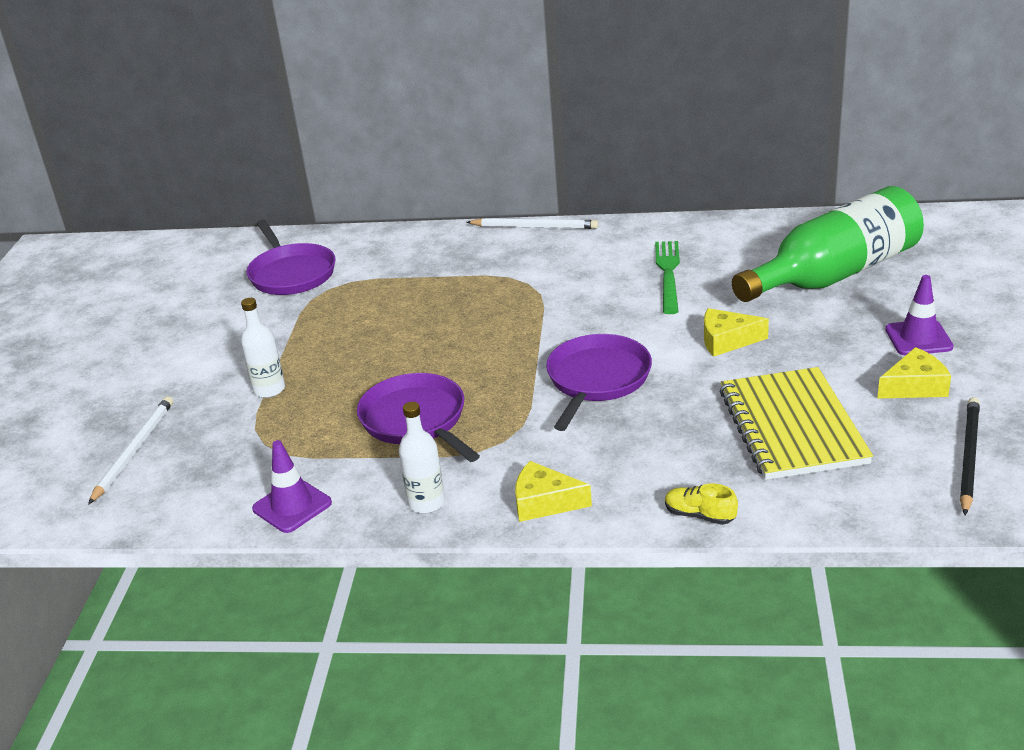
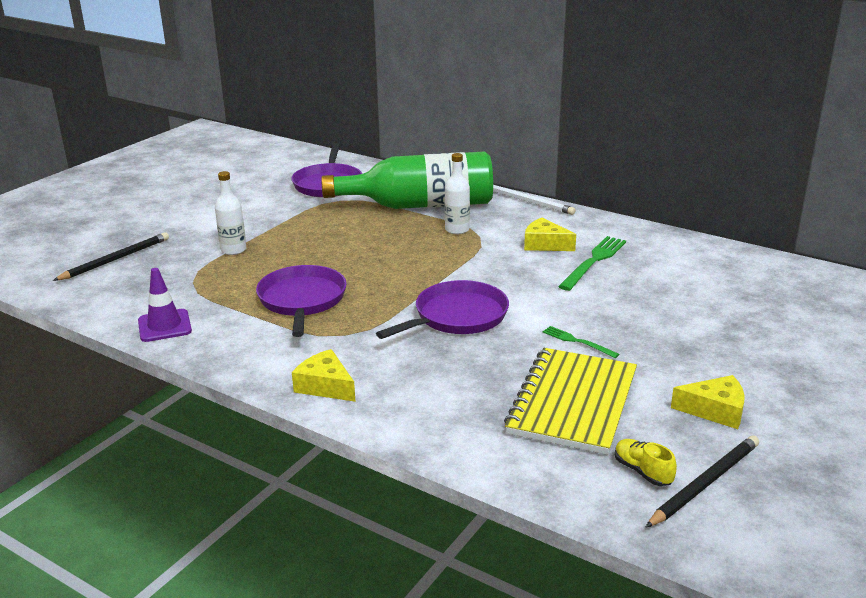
camera: 25 degrees right, 5 degrees down
white pencil [88,396,173,505] -> black pencil [53,232,169,281]
white bottle [399,402,445,514] -> white bottle moved to [445,153,470,234]
yellow shoe [665,483,738,525] -> yellow shoe moved to [615,439,677,486]
yellow cheese [704,308,769,357] -> yellow cheese moved to [524,218,576,251]
green bottle [732,186,924,302] -> green bottle moved to [321,151,493,209]
purple traffic cone [885,275,954,355] -> none
none -> green fork [543,326,619,358]

